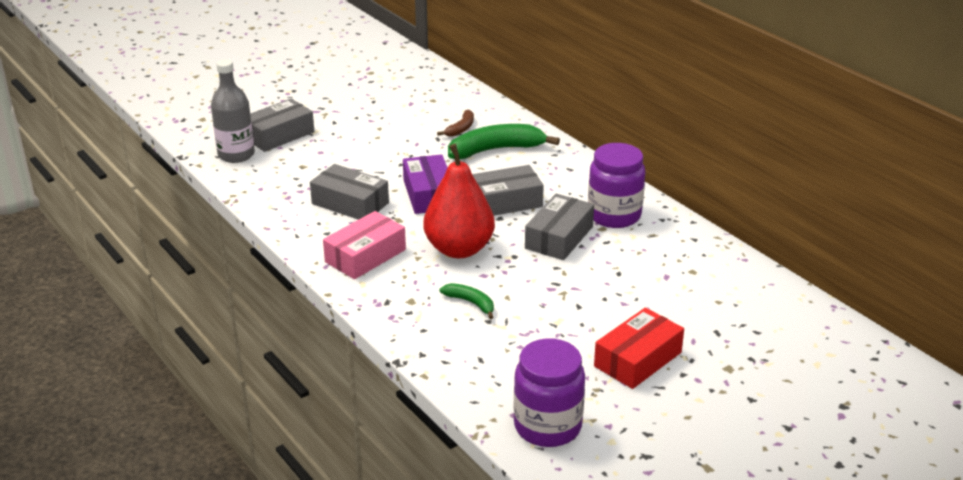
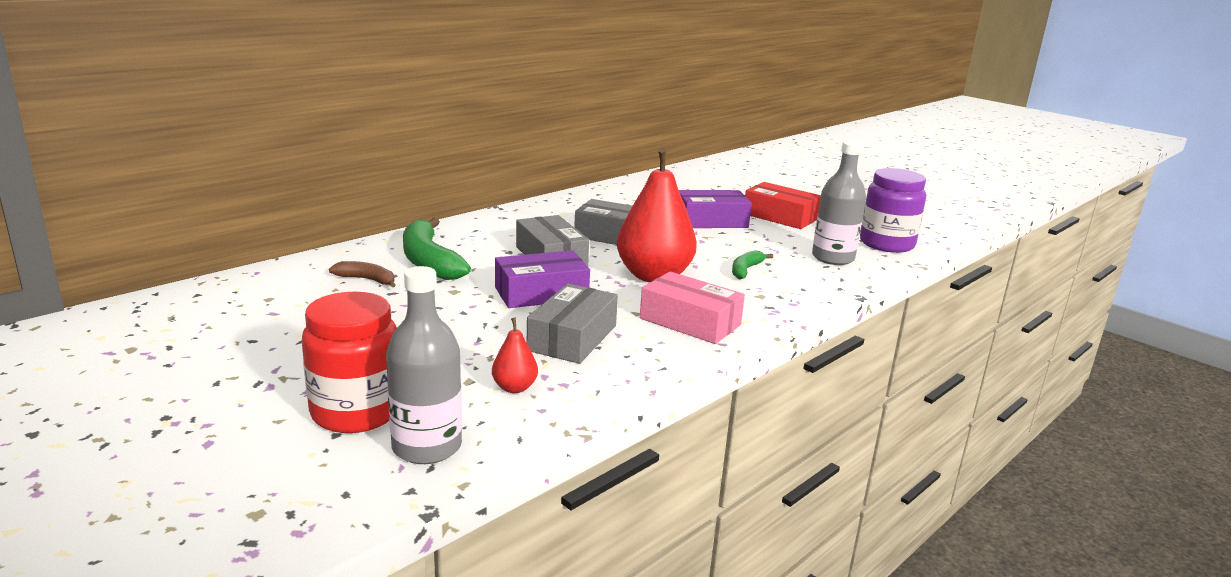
camera: 100 degrees left, 10 degrees down
grey box [250,98,314,152] -> red jar [302,292,397,433]
purple jar [588,143,645,228] -> none
none -> red pear [492,318,538,393]
none -> purple box [679,190,752,228]
none -> grey bottle [812,141,866,265]

